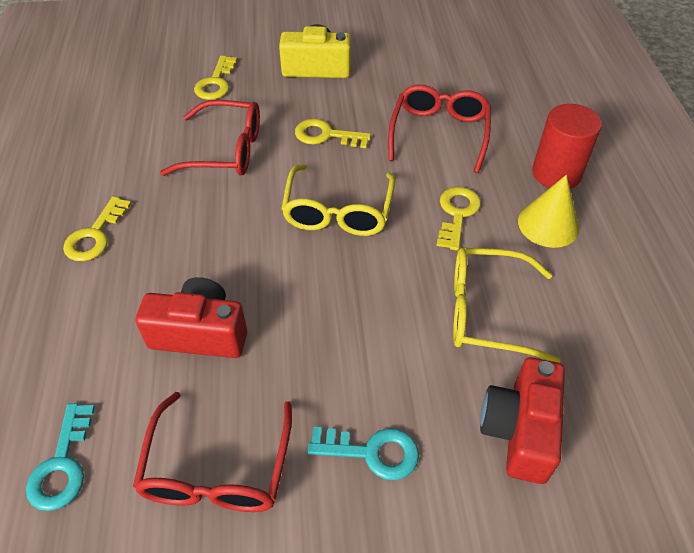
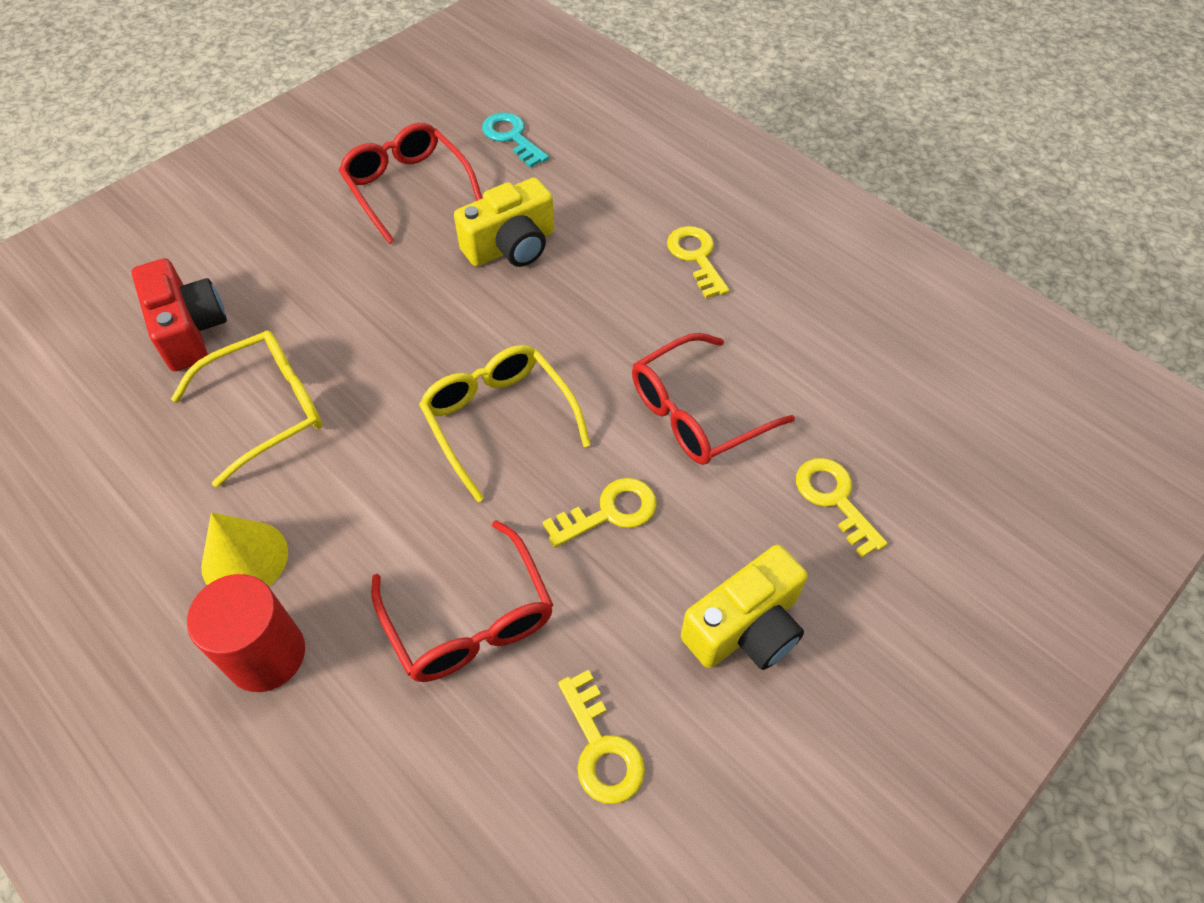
camera: 140 degrees right, 5 degrees up
red camera [135,277,247,358] -> yellow camera [454,177,554,267]
turquoise key [307,427,419,480] -> none
yellow key [437,187,481,251] -> yellow key moved to [558,670,645,804]

